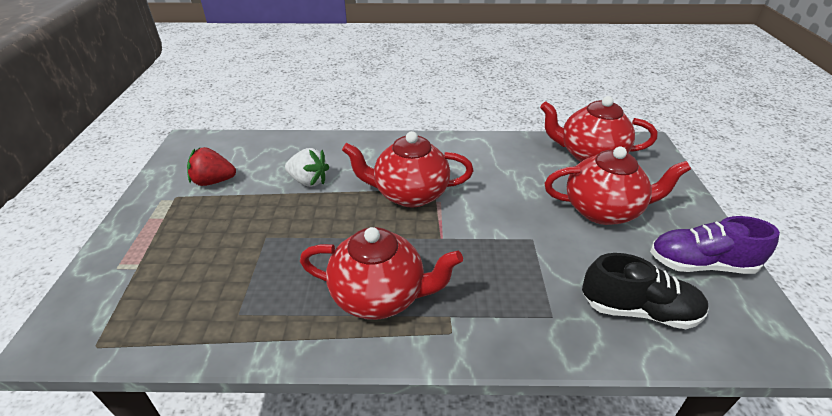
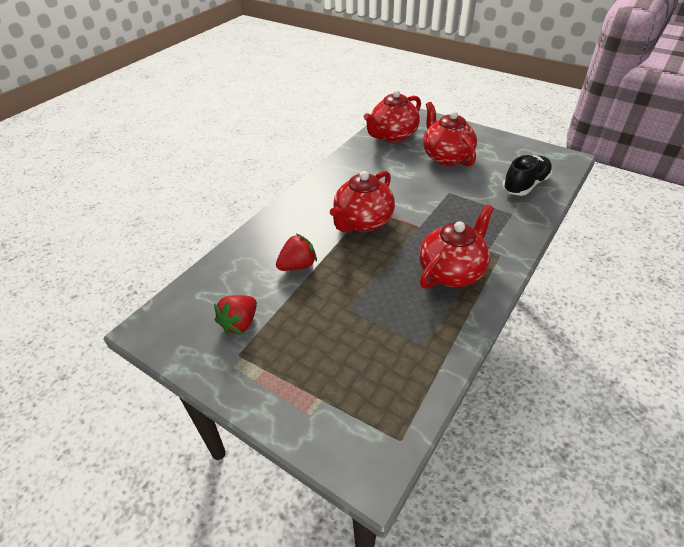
camera: 55 degrees left, 5 degrees up
white strawberry [285,148,329,187] -> red strawberry [276,234,317,271]
red teapot [545,146,691,225] -> red teapot turned 60 degrees counterclockwise [423,102,477,166]
purple shoe [650,216,780,274] -> none

